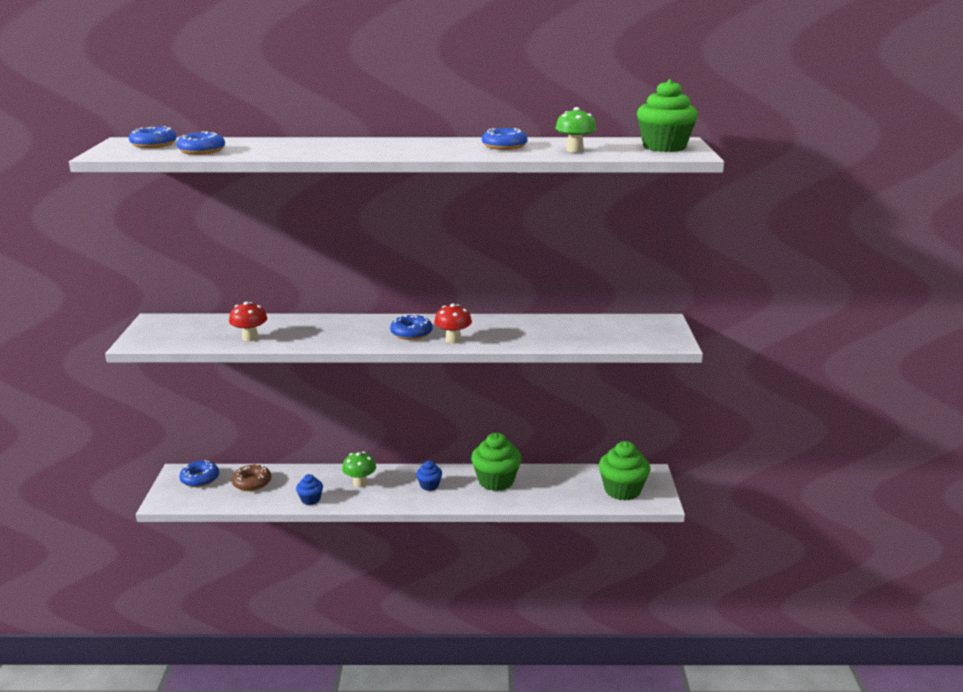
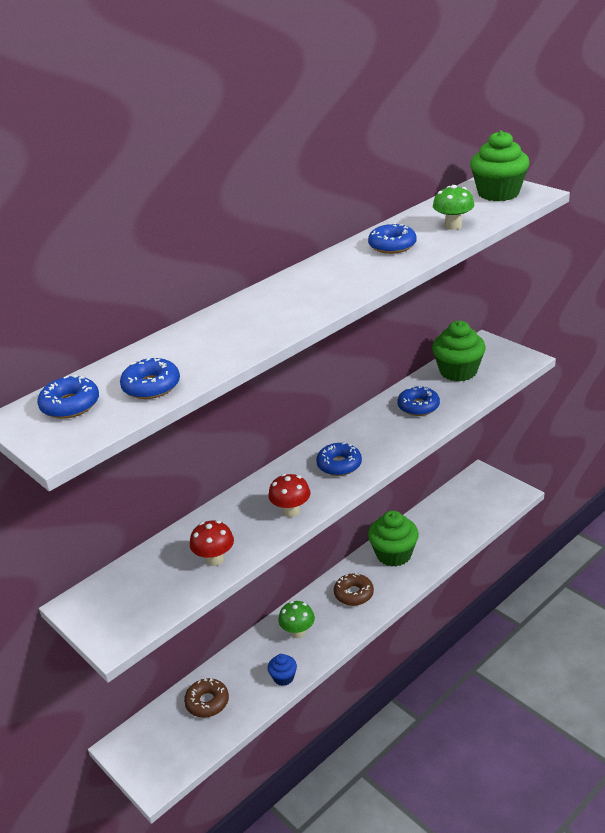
camera: 40 degrees left, 10 degrees up
blue donut [179,460,219,487] -> blue donut moved to [397,386,440,416]
blue cupcake [416,461,442,491] -> brown donut [334,573,374,606]
red mushroom [434,303,472,344] -> red mushroom moved to [268,474,310,517]
green cupcake [599,441,650,501] -> green cupcake moved to [432,321,486,381]

